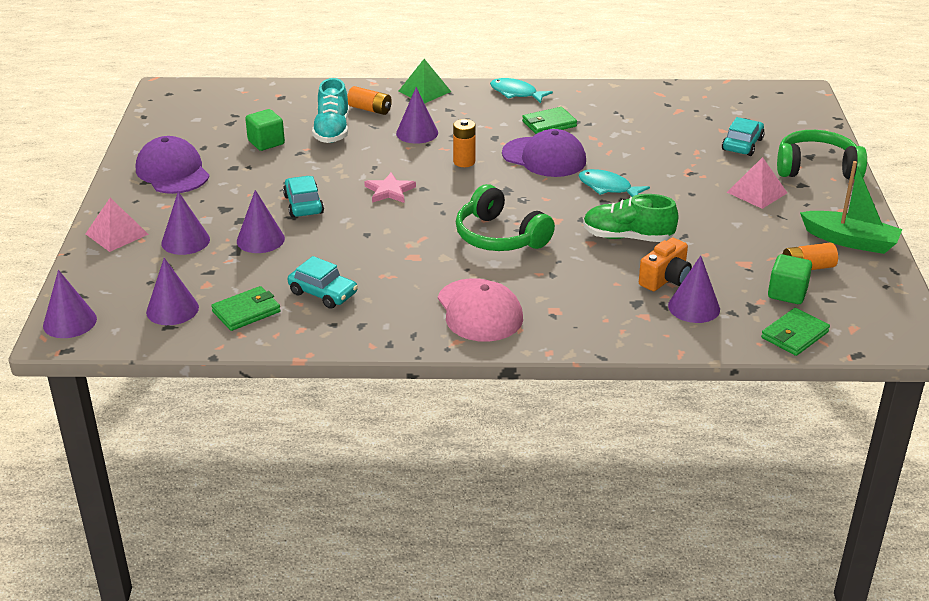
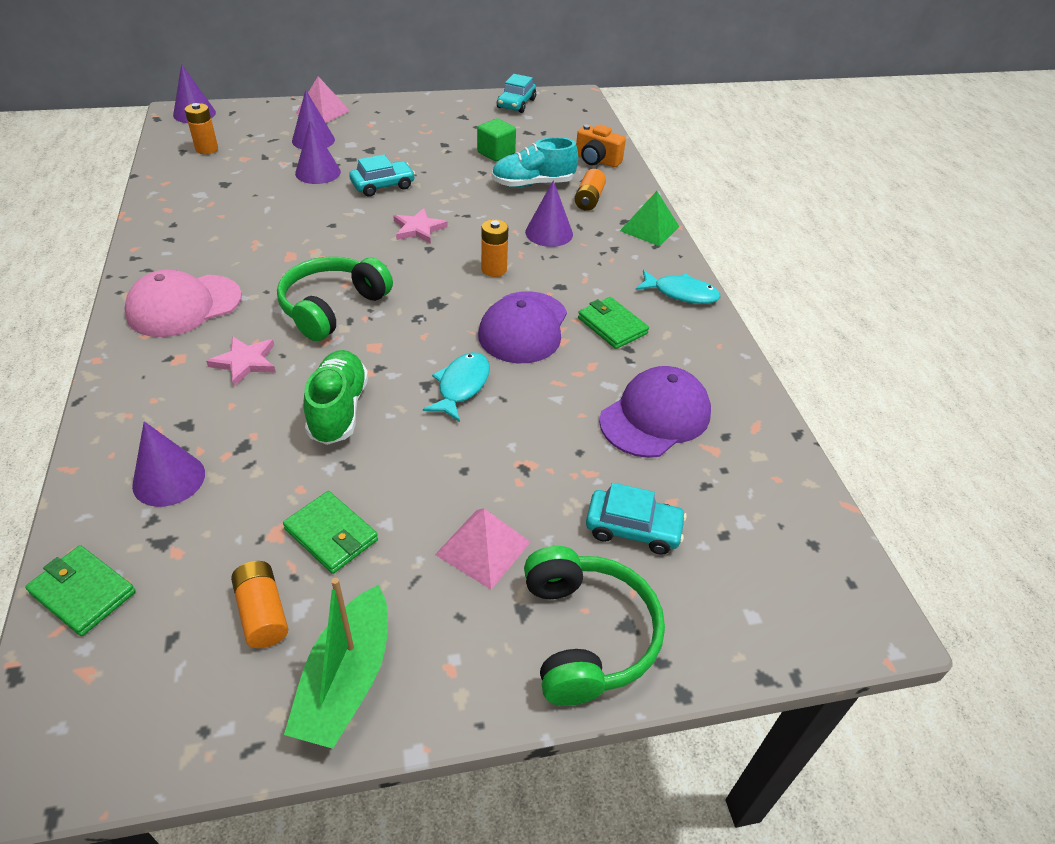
camera: 75 degrees right, 10 degrees up
purple cap [136,136,209,194] -> purple cap moved to [599,366,711,458]
purple cone [146,258,199,325] -> orange battery [185,103,218,154]
green wallet [211,286,281,331] -> green wallet moved to [283,491,378,574]
turquoise car [288,256,358,309] -> turquoise car moved to [497,74,536,113]
turquoise fish [490,78,553,103] -> turquoise fish turned 90 degrees clockwise [636,270,721,304]
orange camera [639,238,692,291] -> orange camera moved to [576,124,626,167]
green cube [768,254,812,304] -> none
none -> pink star [206,336,276,386]

